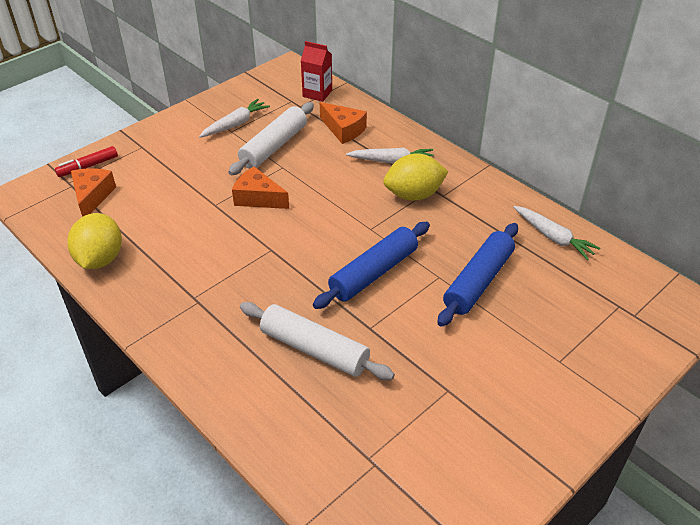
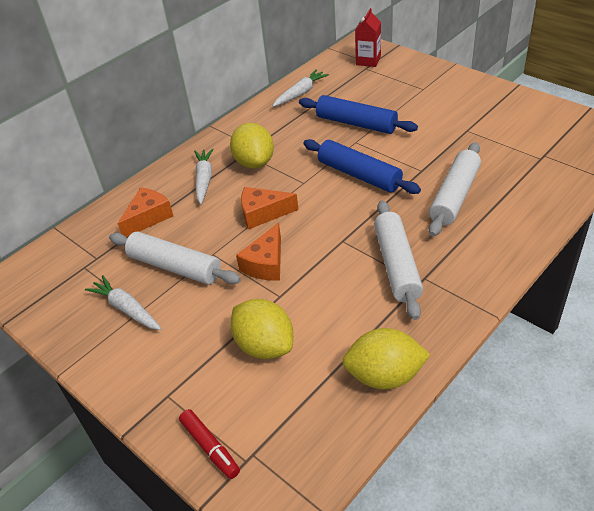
camera: 90 degrees left, 0 degrees up
orange cheese [71,168,116,217] -> orange cheese moved to [241,187,298,230]
red carton [301,41,332,102] -> red carton moved to [355,8,381,67]
none -> yellow lemon [231,299,293,359]
none -> white rolling pin [374,201,423,320]

